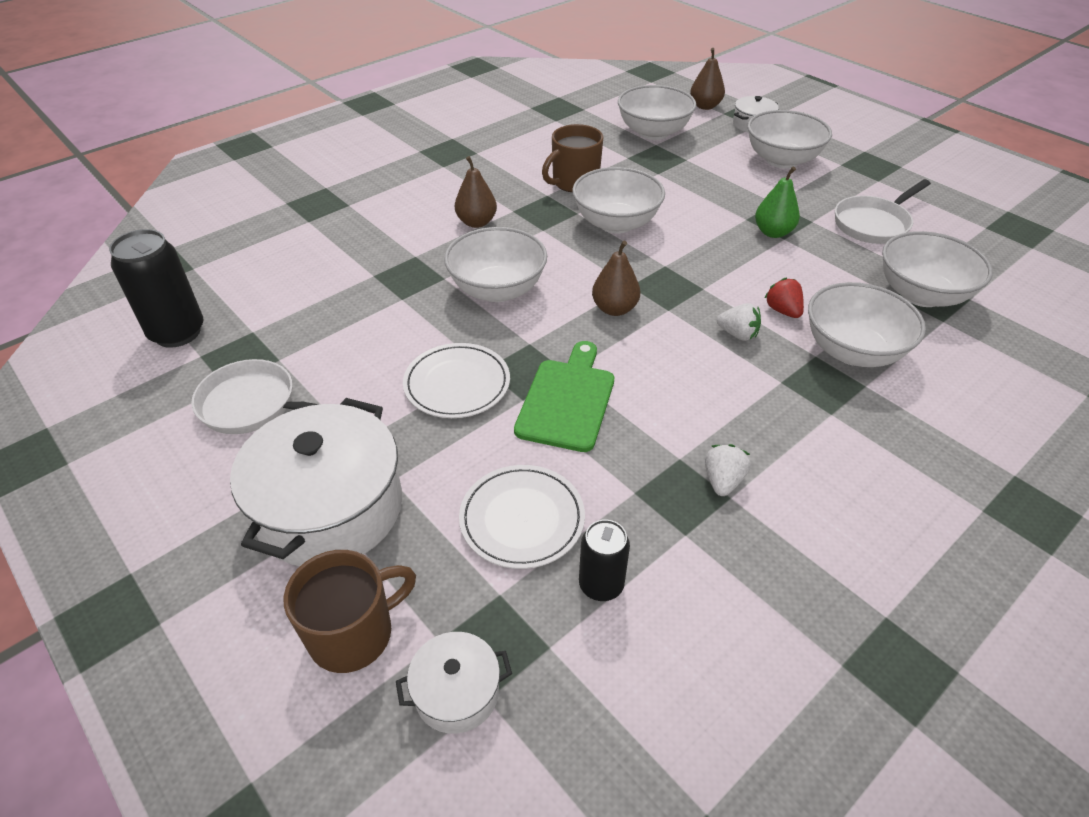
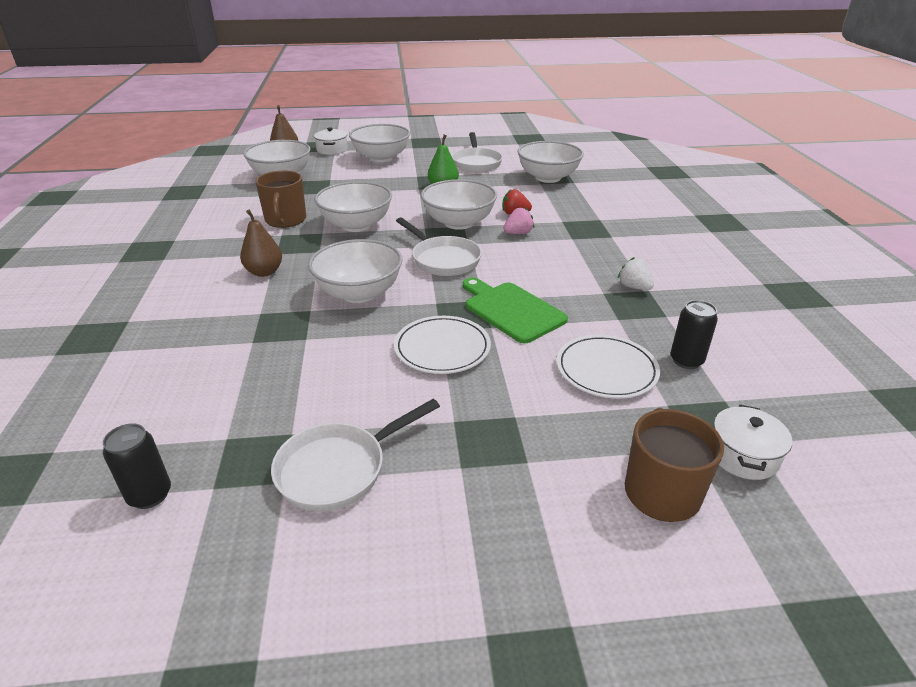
camera: 55 degrees left, 10 degrees down
black can [109,229,204,348] -> black can [103,423,171,509], size x0.60
white pot [230,398,402,566] -> none
brown pear [592,241,640,316] -> white pan [396,217,482,276]
white strawberry [717,303,761,341] -> pink strawberry [503,207,534,234]
white bowl [808,282,926,367] -> white bowl moved to [421,179,497,230]

